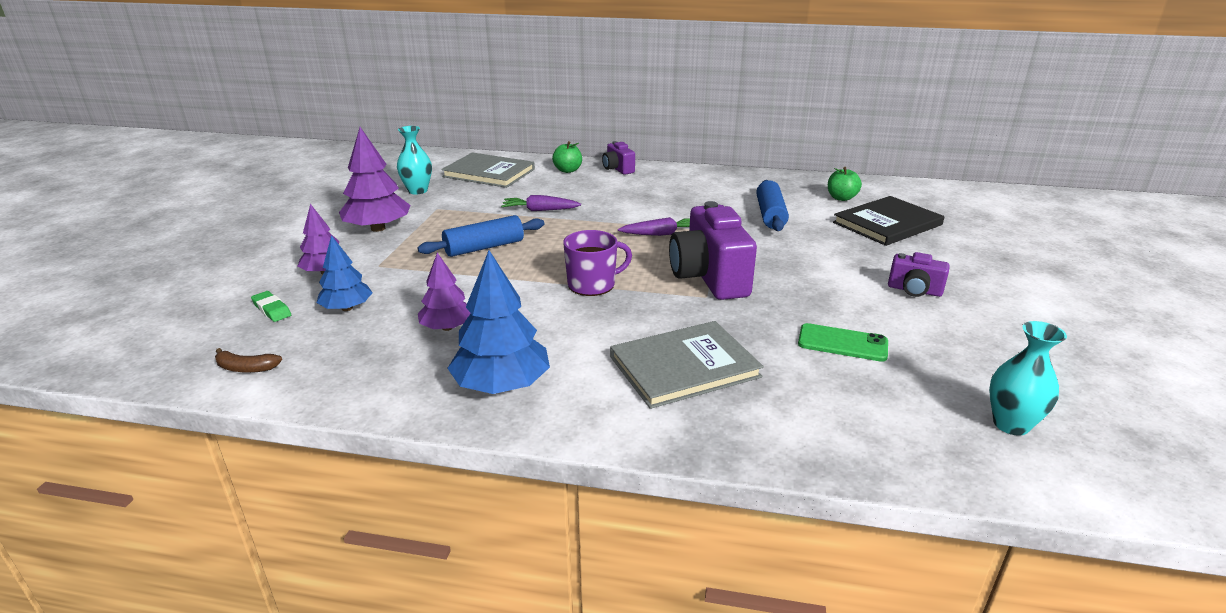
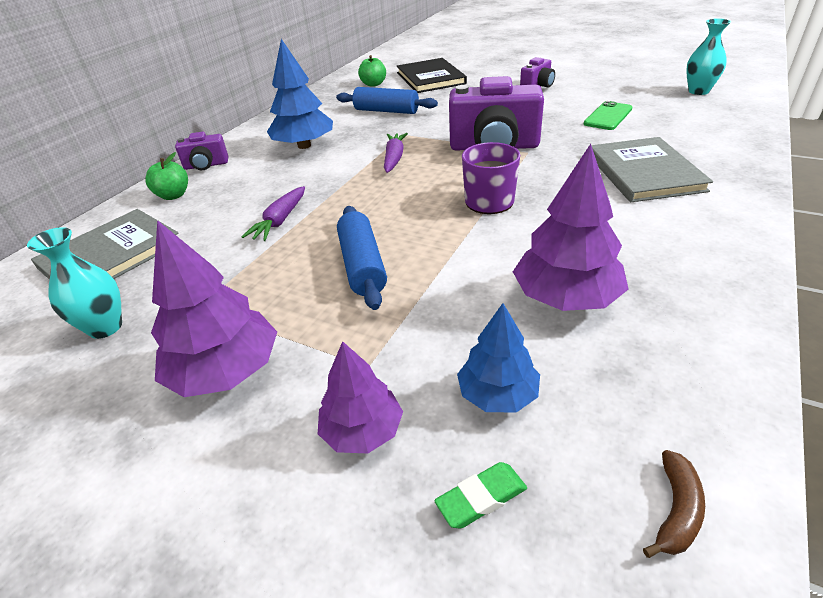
camera: 70 degrees left, 10 degrees up
purple tree [418,252,470,331] -> purple tree [513,144,628,311], size x1.59
blue tree [448,250,550,394] -> blue tree moved to [267,39,333,149]

